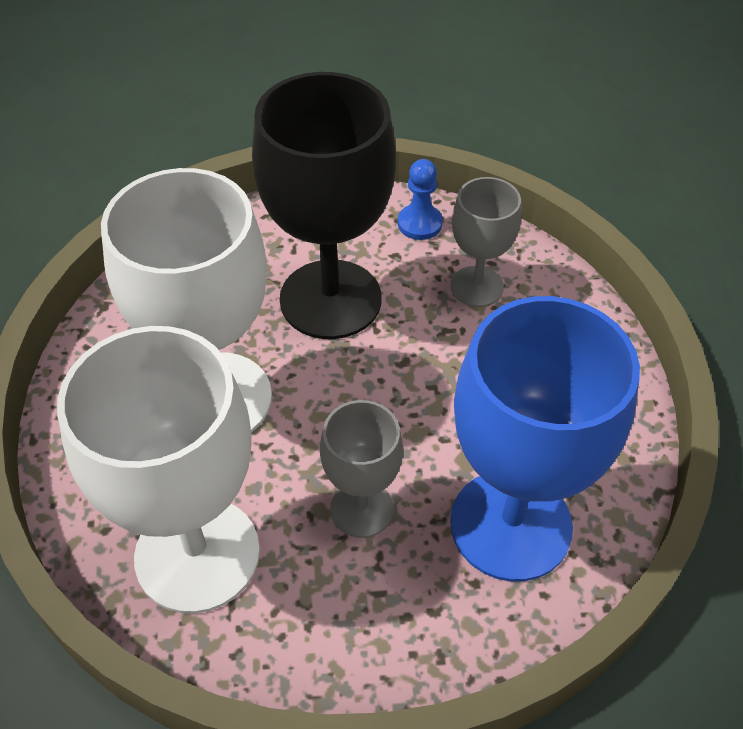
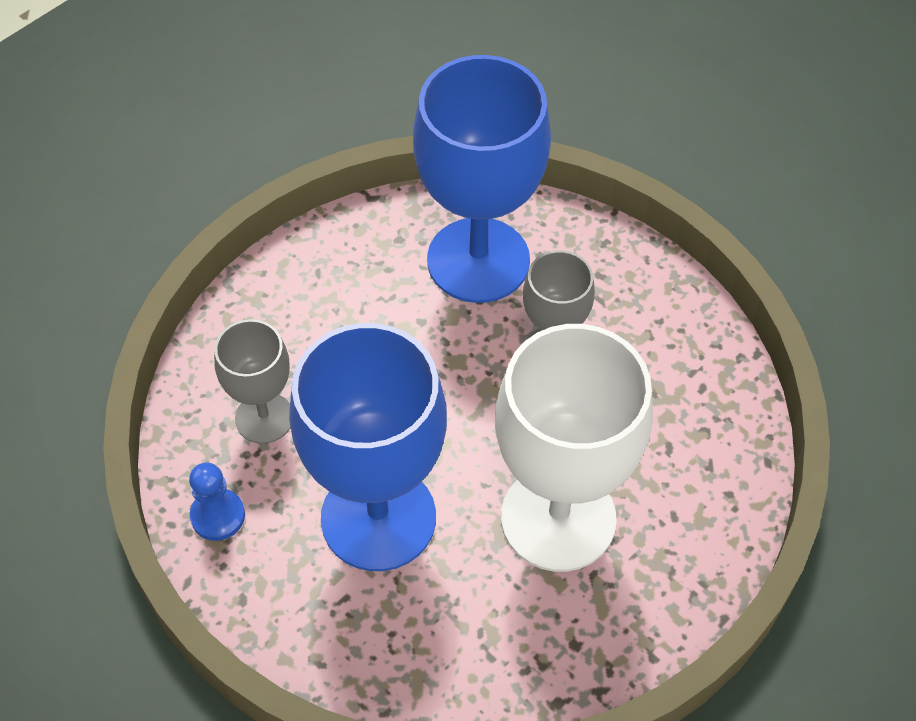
camera: 130 degrees left, 5 degrees up
white goblet [57,326,260,614] -> none
black goblet [252,72,396,339] -> blue goblet [289,323,447,571]

